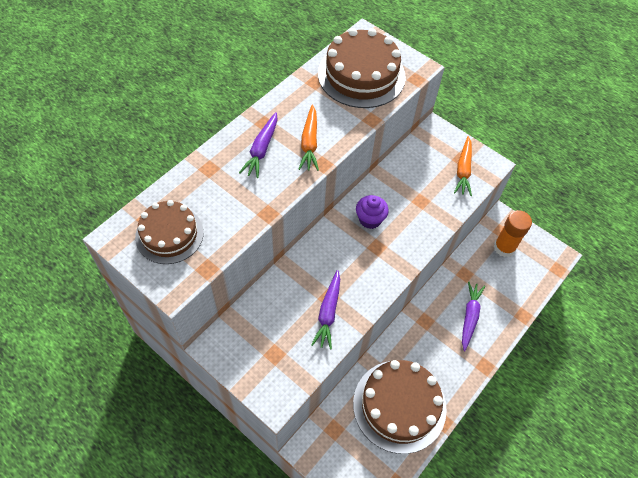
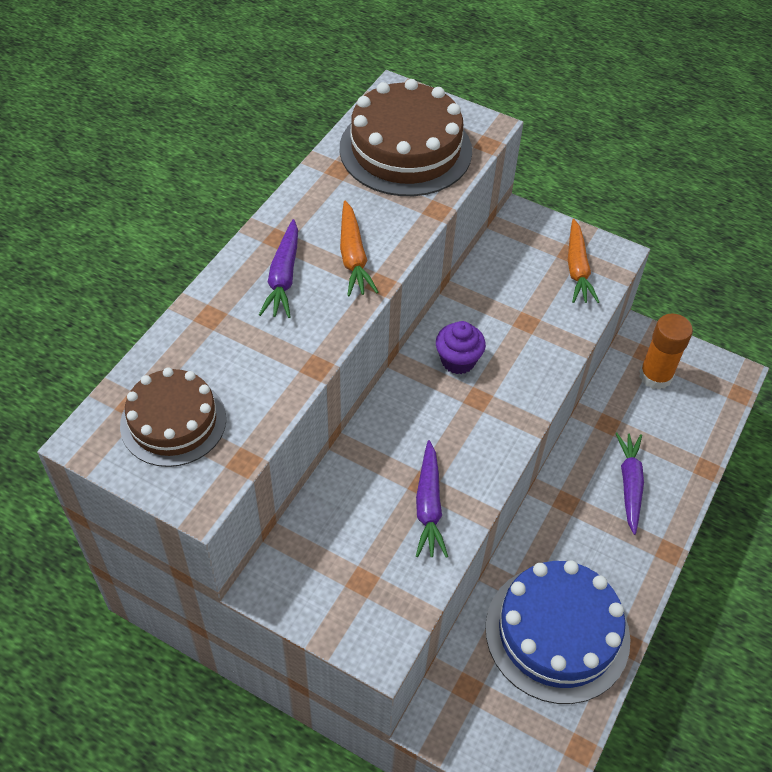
camera: 10 degrees left, 5 degrees down
brown cake [353,360,447,454] -> blue cake [485,560,630,704]

